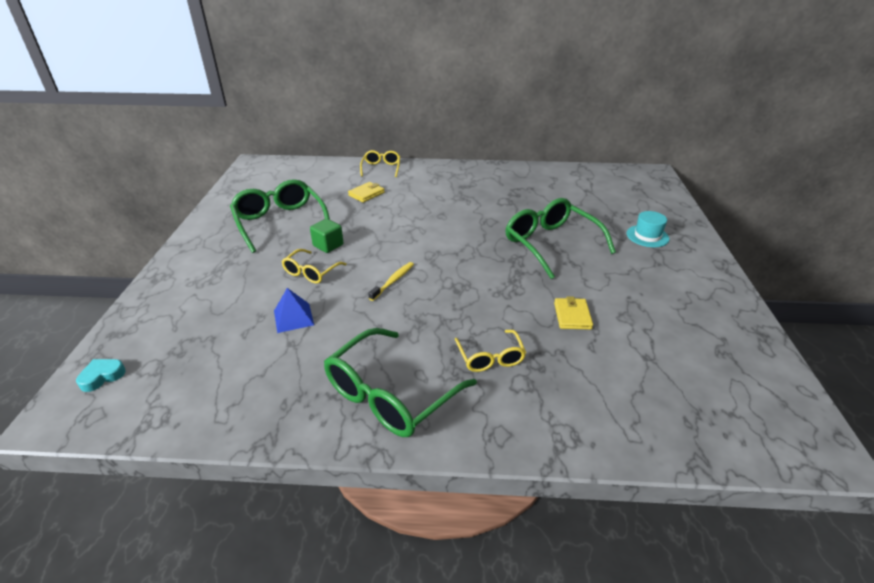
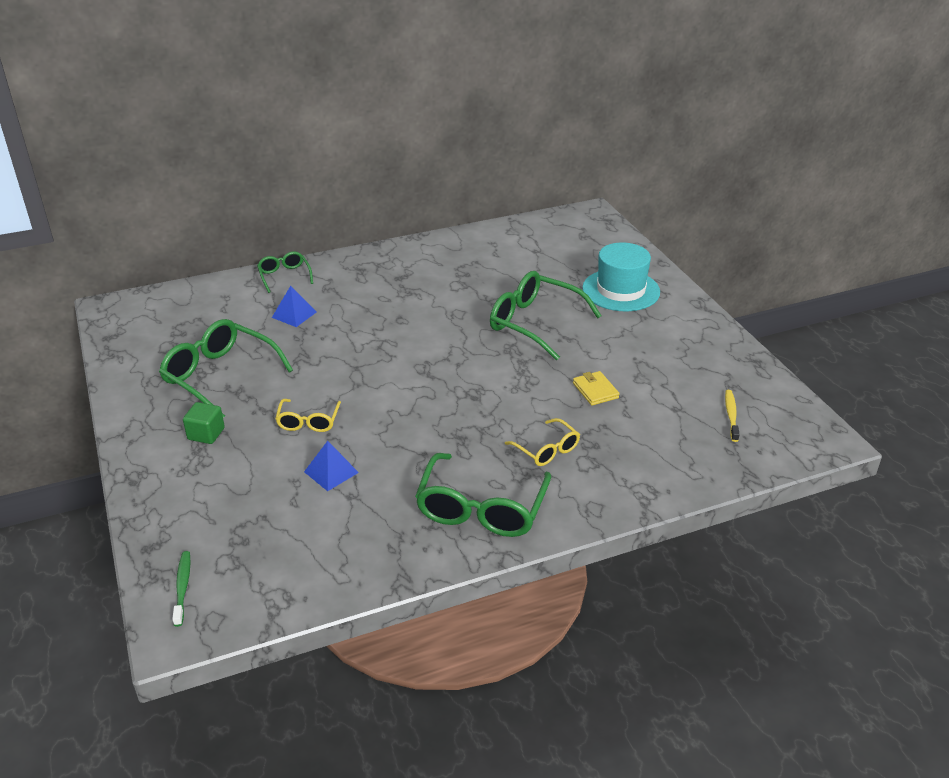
camera: 25 degrees left, 0 degrees up
turquoise heart [76,359,126,392] -> green toothbrush [172,551,190,627]
green cube [310,219,344,253] -> green cube moved to [183,402,225,444]
yellow wallet [348,182,385,203] -> blue pyramid [272,286,316,327]
yellow glasses [360,150,400,177] -> green glasses [257,251,313,293]
yellow toothbrush [368,262,414,301] -> yellow toothbrush moved to [725,390,740,442]
turquoise hat [627,211,669,247] -> turquoise hat [582,243,660,311], size x1.78

